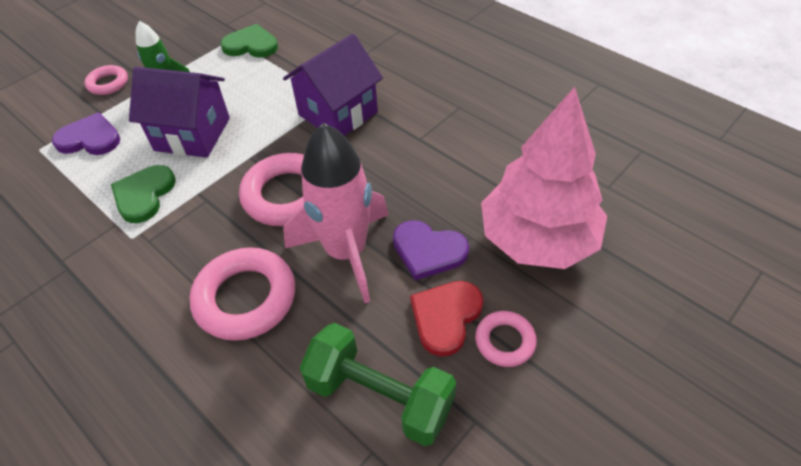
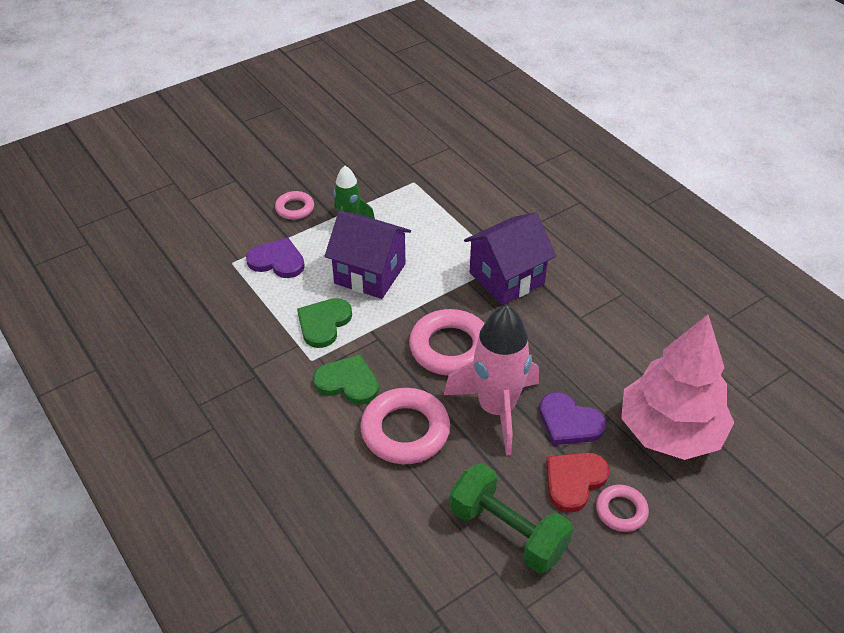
camera: 10 degrees right, 5 degrees down
green heart [220,24,278,58] -> green heart moved to [313,355,379,405]

